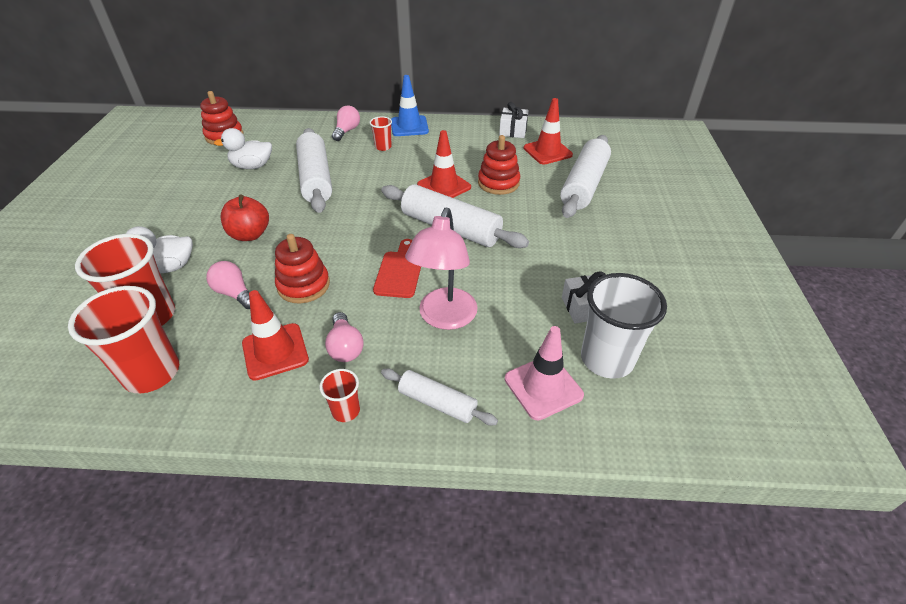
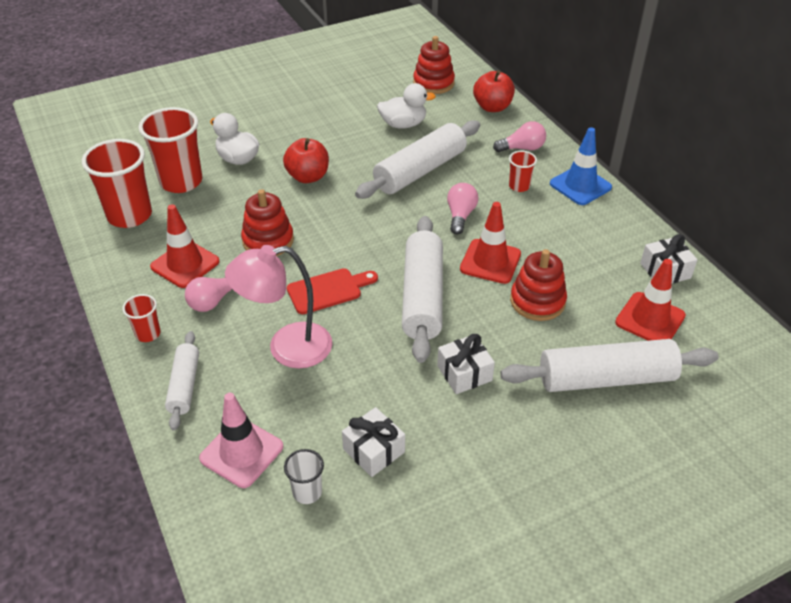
camera: 60 degrees right, 0 degrees up
pink light bulb [206,261,250,309] -> pink light bulb moved to [447,183,478,234]
white duck [214,128,272,169] -> white duck turned 120 degrees clockwise [377,83,436,129]
white cup [581,273,667,379] -> white cup [284,449,324,504], size x0.49
none -> white gift [437,334,495,394]
none -> red apple [473,70,515,112]

